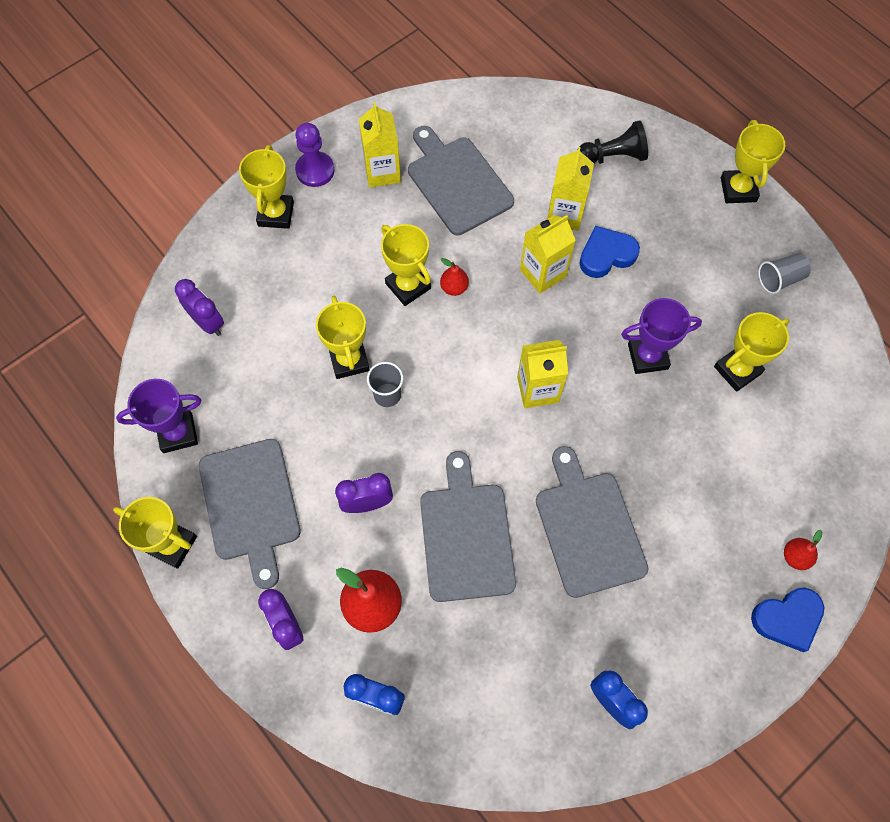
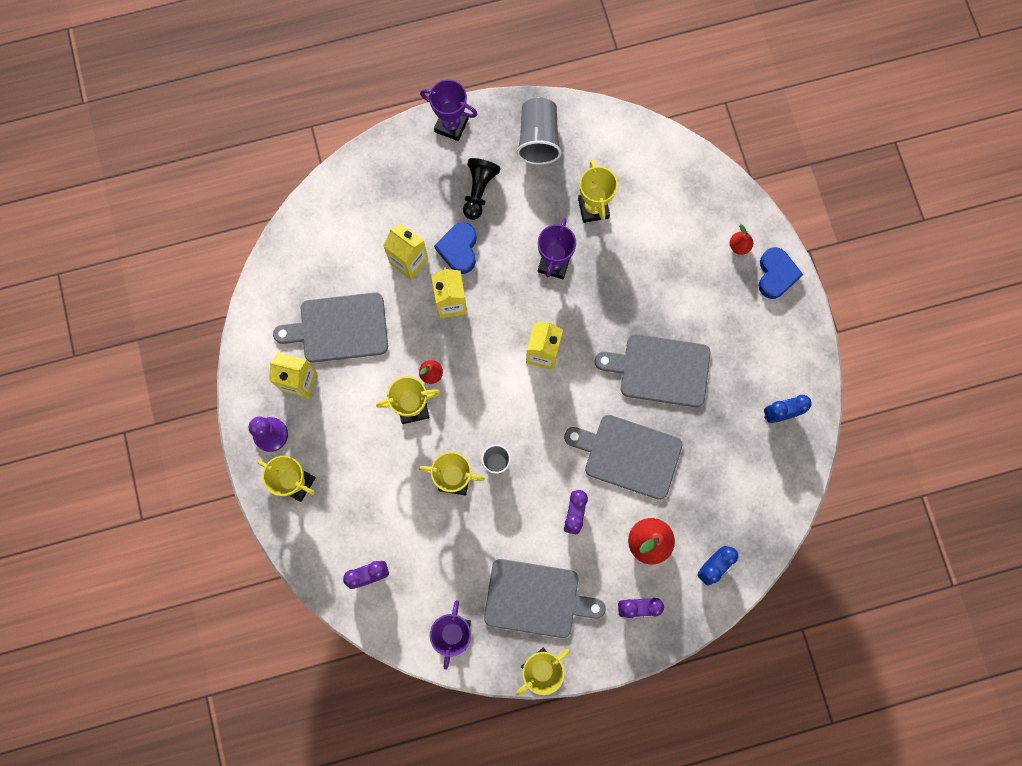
camera: 65 degrees left, 10 degrees up
black pawn [577,120,648,164] -> black pawn moved to [463,158,501,220]
yellow trophy [721,120,785,203] -> purple trophy [420,80,478,141]
grey cup [758,253,811,294] -> grey cup [516,97,561,165], size x1.65

